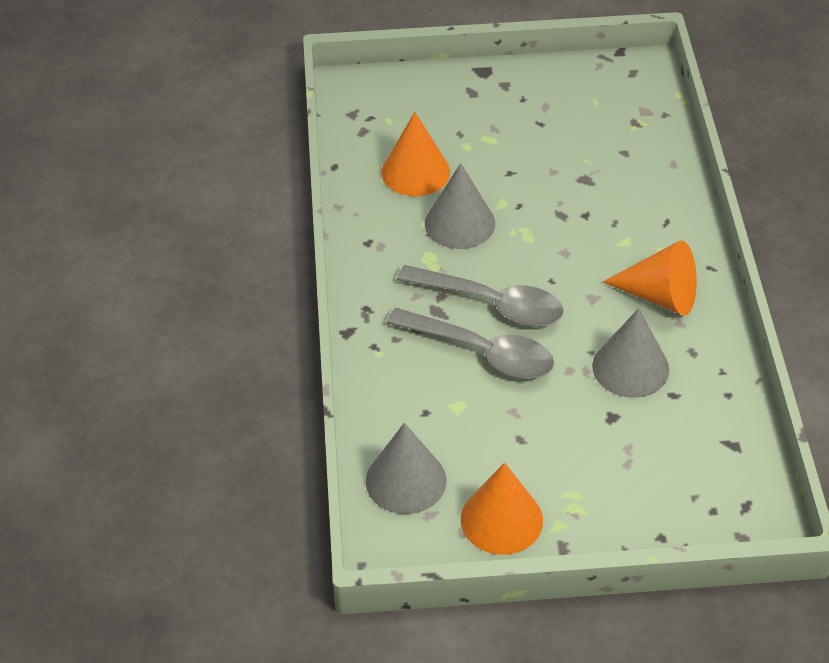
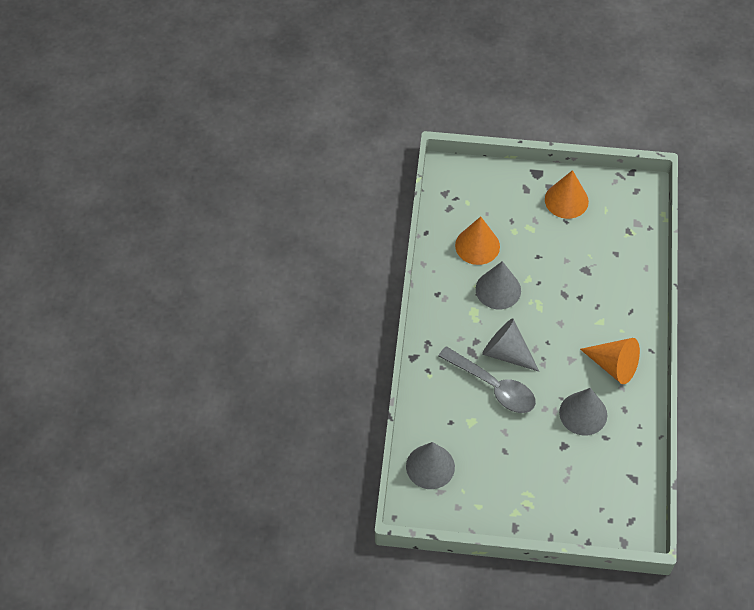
camera: 10 degrees right, 10 degrees up
grey spoon [397,265,564,327] -> grey cone [482,318,539,372]
orange cone [461,463,543,555] -> orange cone moved to [545,170,589,219]

